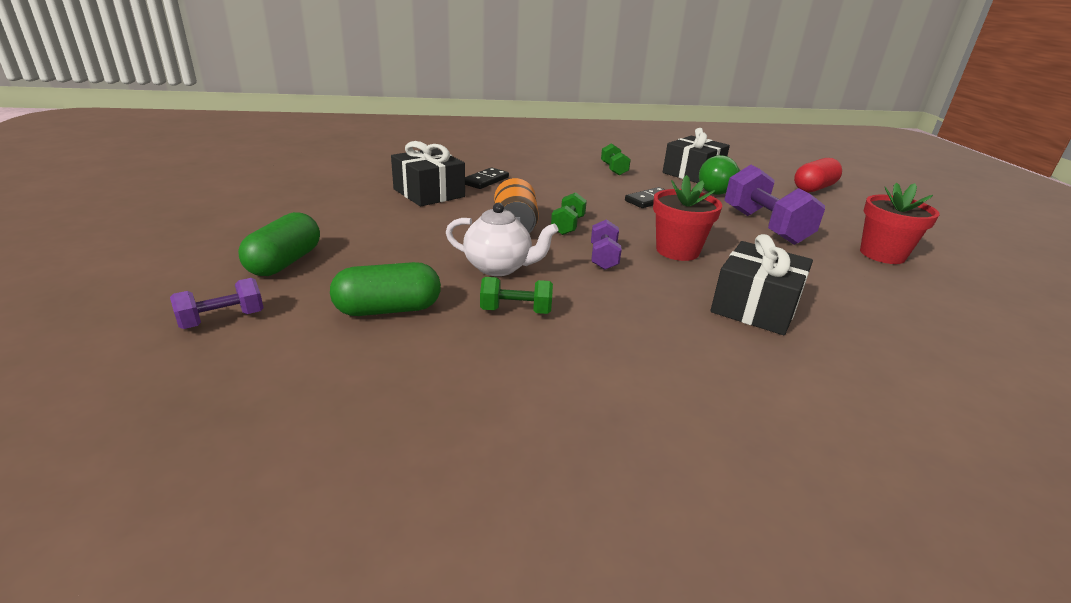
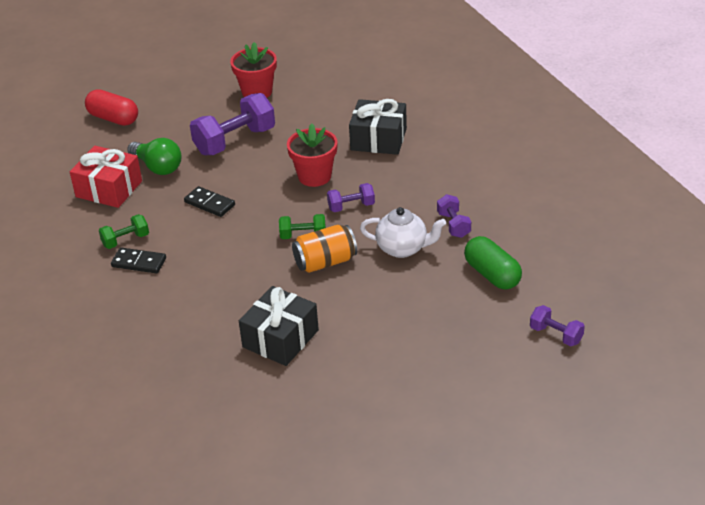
camera: 105 degrees left, 10 degrees up
green capsule [238,212,320,276] -> none
white teapot [446,203,558,276] -> white teapot turned 105 degrees clockwise [360,207,446,258]
black domino [465,168,509,189] -> black domino moved to [111,248,166,273]
green dumbbell [480,277,553,314] -> purple dumbbell [437,194,471,238]
black gift [663,128,730,183] -> red gift [70,146,142,208]

